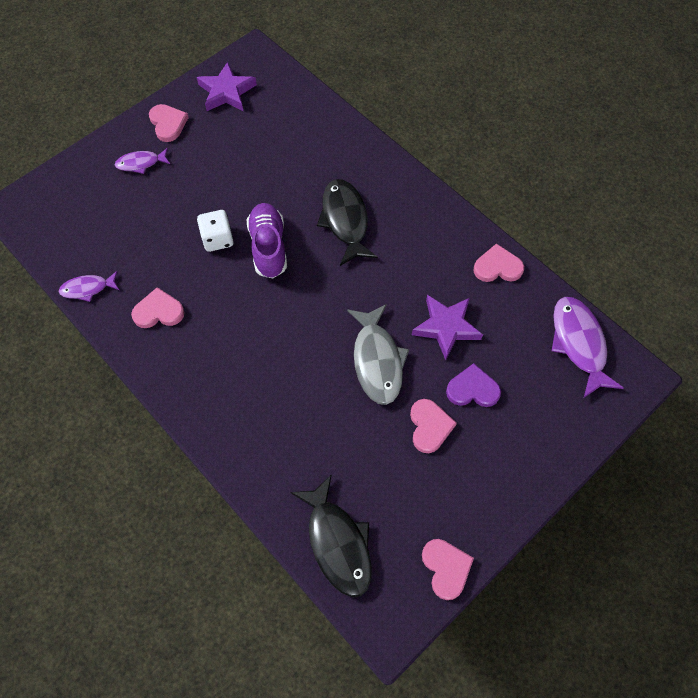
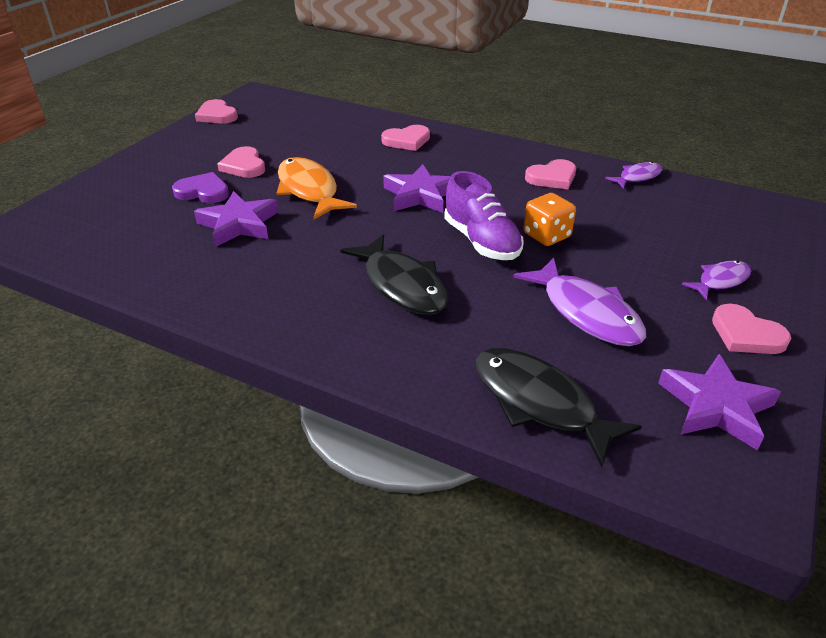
camera: 160 degrees right, 25 degrees down
white dice [197,210,234,252] -> orange dice [523,193,576,246]
black fish [290,474,372,597] -> black fish moved to [476,348,642,467]
grey fish [347,304,409,405] -> orange fish [277,157,357,219]
purple heart [446,363,501,407] -> purple heart turned 150 degrees counterclockwise [172,172,229,203]
pink heart [473,244,524,282] -> pink heart moved to [381,125,430,151]
purple fish [552,297,624,398] -> purple fish moved to [513,257,646,346]
none -> purple star [383,164,451,213]

